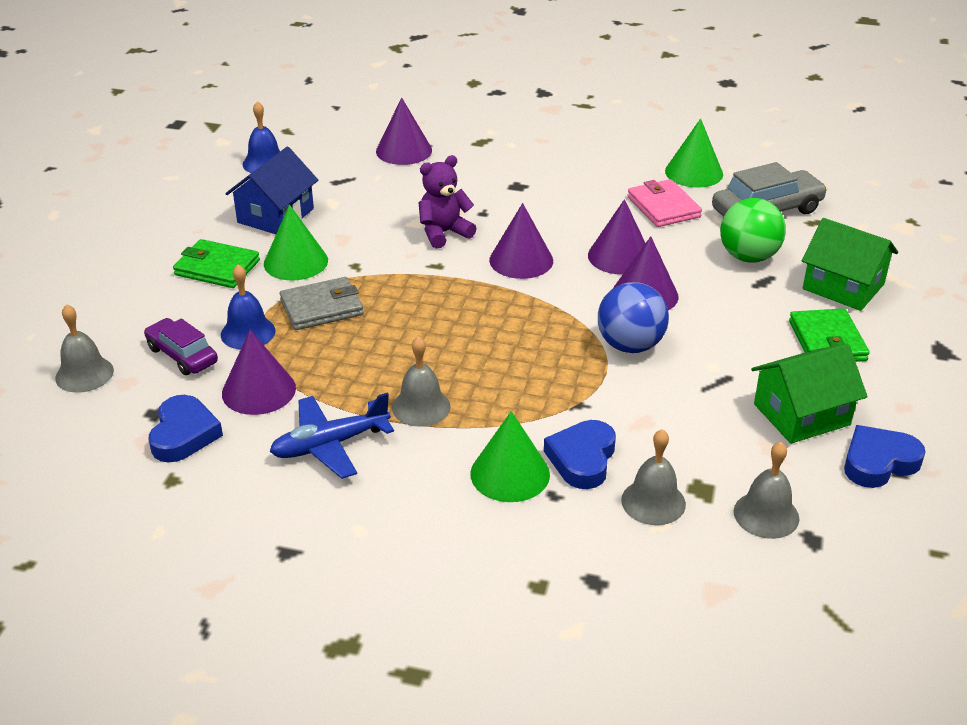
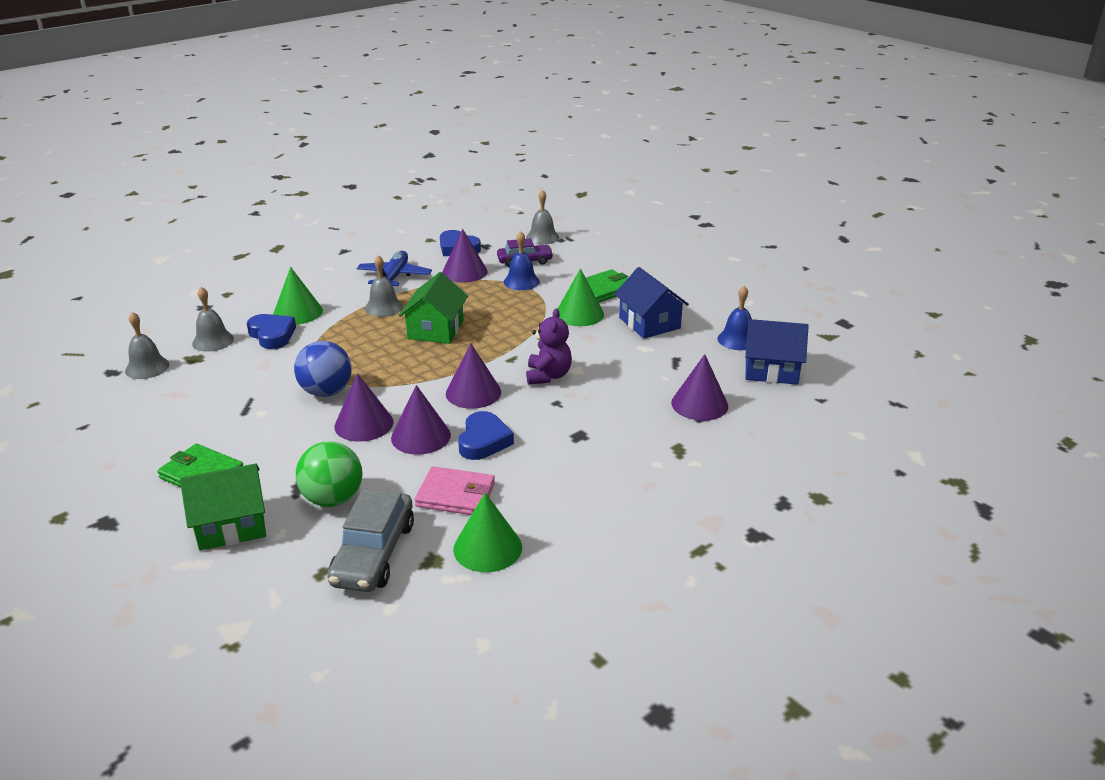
camera: 125 degrees right, 5 degrees down
grey wallet [279,277,363,330] -> none
green house [751,344,867,444] -> green house moved to [399,272,468,344]
blue heart [844,425,925,488] -> blue heart moved to [458,411,514,460]
none -> blue house [745,319,809,385]

